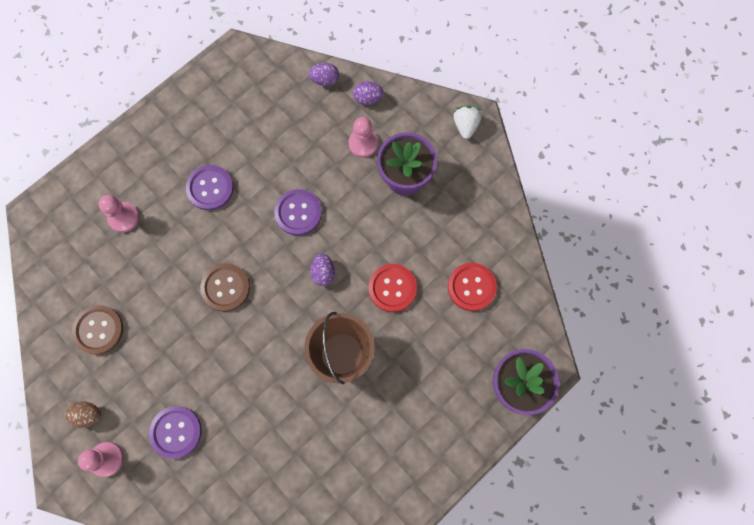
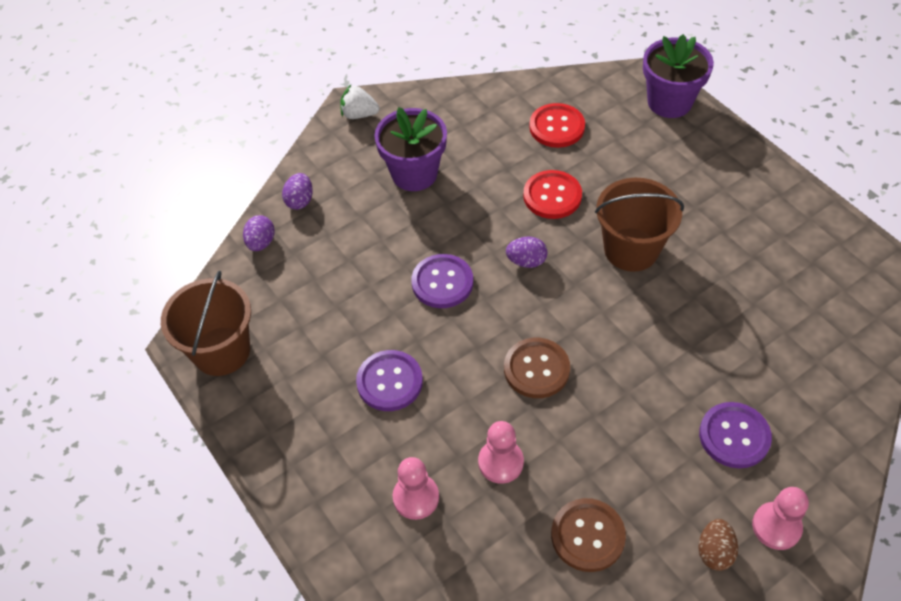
camera: 80 degrees left, 20 degrees down
pink pawn [349,117,378,158] -> pink pawn moved to [478,421,524,484]
none -> brown bucket [161,271,251,376]

